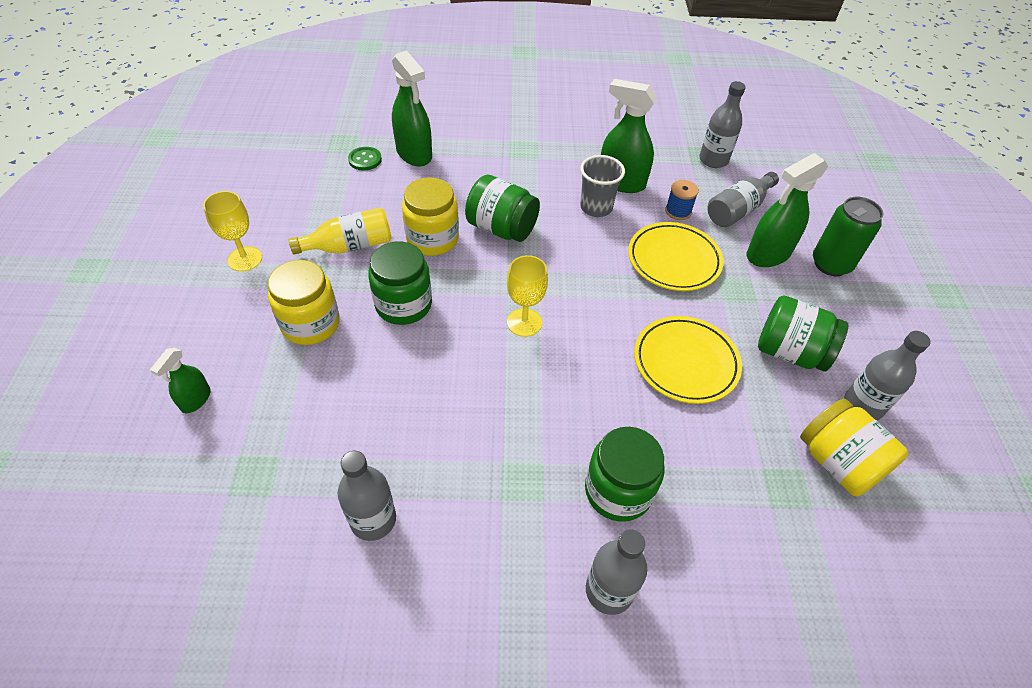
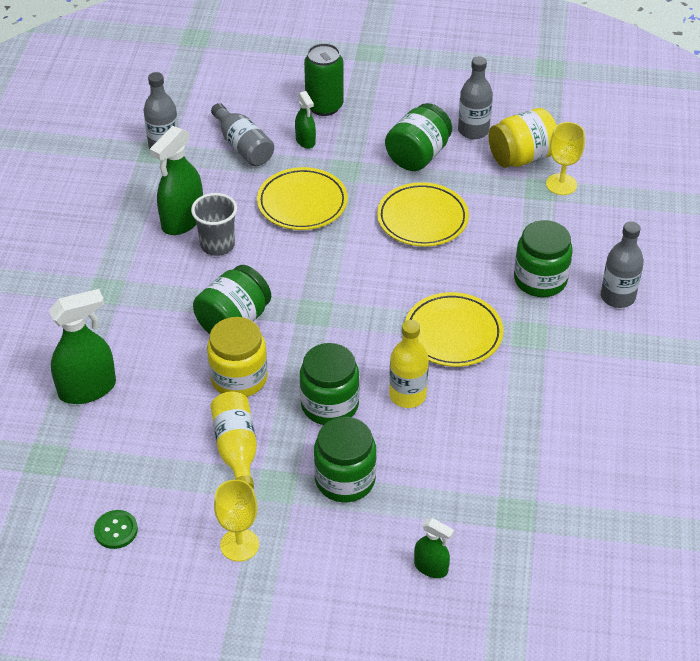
camera: 80 degrees left, 5 degrees down
yellow jar [268,260,340,345] -> green jar [314,417,377,502]
grey bottle [338,451,396,541] -> none
green button [348,147,382,171] -> green button moved to [94,510,138,549]
yellow goblet [507,255,548,337] -> yellow goblet moved to [546,122,585,195]
blue spool [665,180,699,220] -> none
green spray bottle [747,153,828,267] -> green spray bottle [295,91,316,149], size x0.55
none -> yellow bottle [389,320,429,408]
none -> yellow plate [405,292,503,367]

